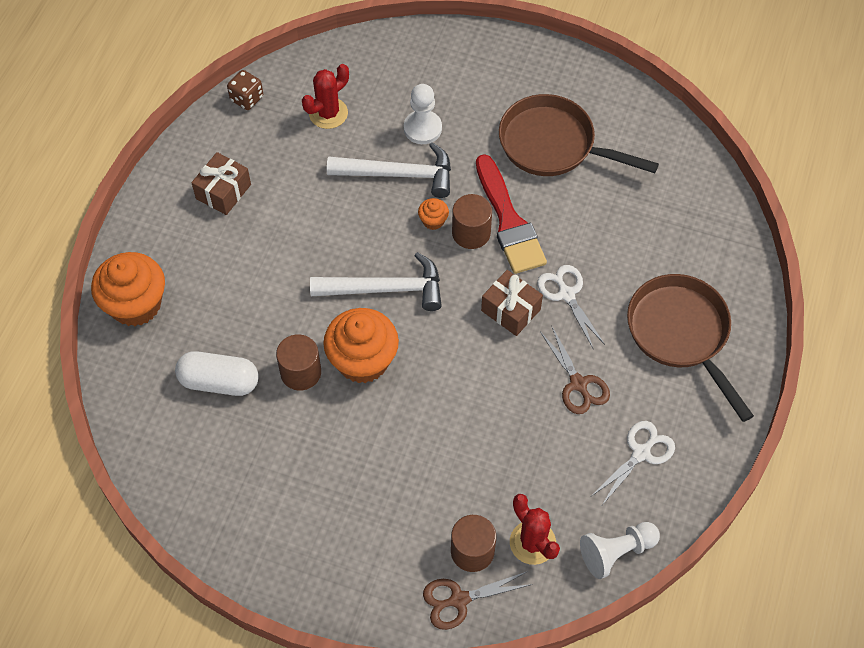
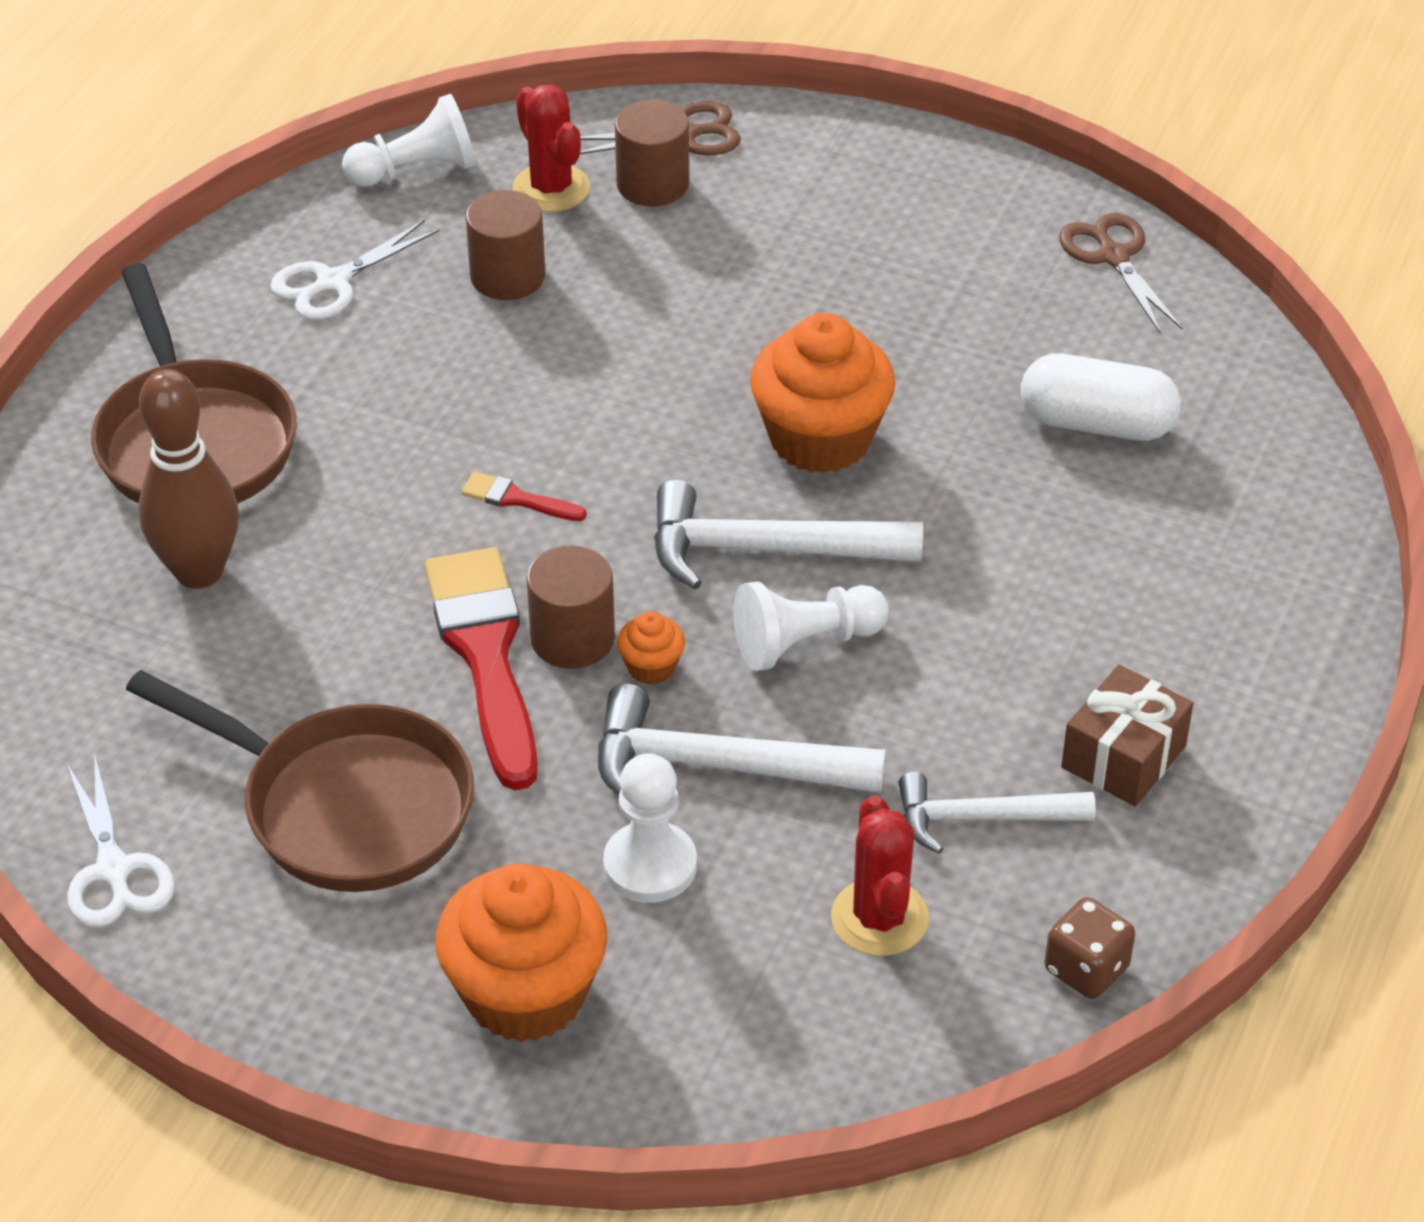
camera: 175 degrees left, 15 degrees down
orange cupcake [91,252,165,326] -> orange cupcake moved to [435,863,608,1042]
brown cylinder [276,334,321,391] -> brown cylinder moved to [466,190,545,300]
red cactus [302,64,349,129] -> red cactus turned 60 degrees counterclockwise [831,795,929,956]
brown gift [481,270,543,336] -> red brush [461,472,587,521]
white scissors [537,265,605,348] -> white scissors moved to [67,753,175,927]
brown scissors [540,327,610,414] -> brown scissors moved to [1059,213,1183,333]
none -> brown bowling pin [139,369,239,589]
none -> white pawn [733,582,889,671]
none -> white hammer [898,772,1096,854]

